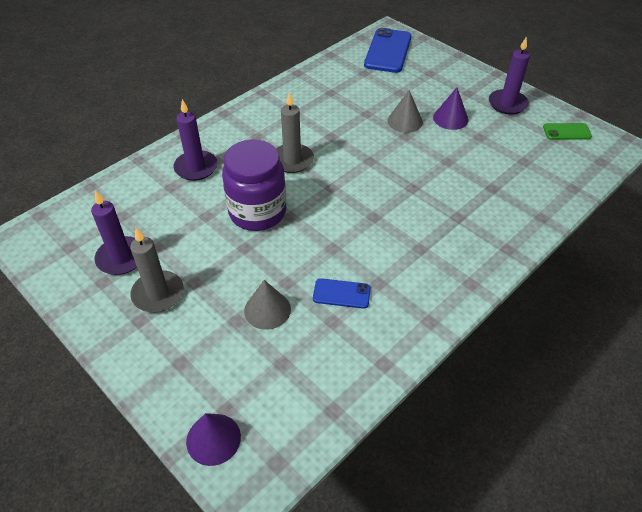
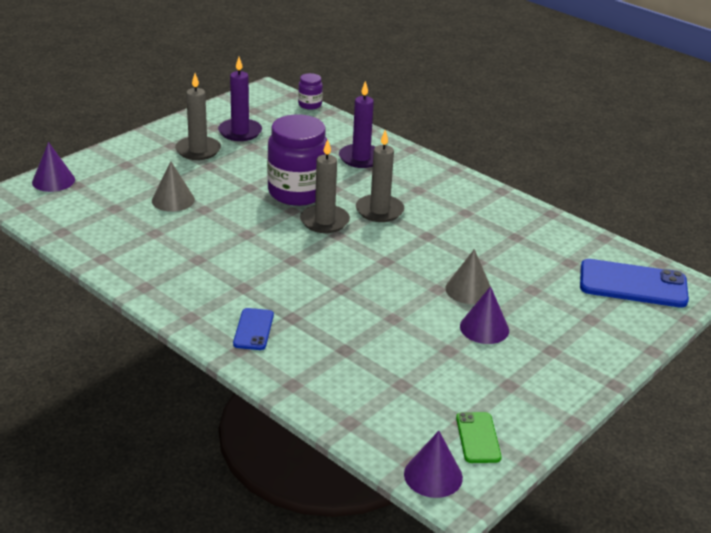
camera: 85 degrees right, 15 degrees down
blue phone [313,278,371,309] -> blue phone moved to [233,308,274,350]
purple candle [489,36,530,115] -> none
none -> purple jar [298,73,323,110]
none -> grey candle [300,139,350,233]
none -> purple cone [404,431,463,498]

